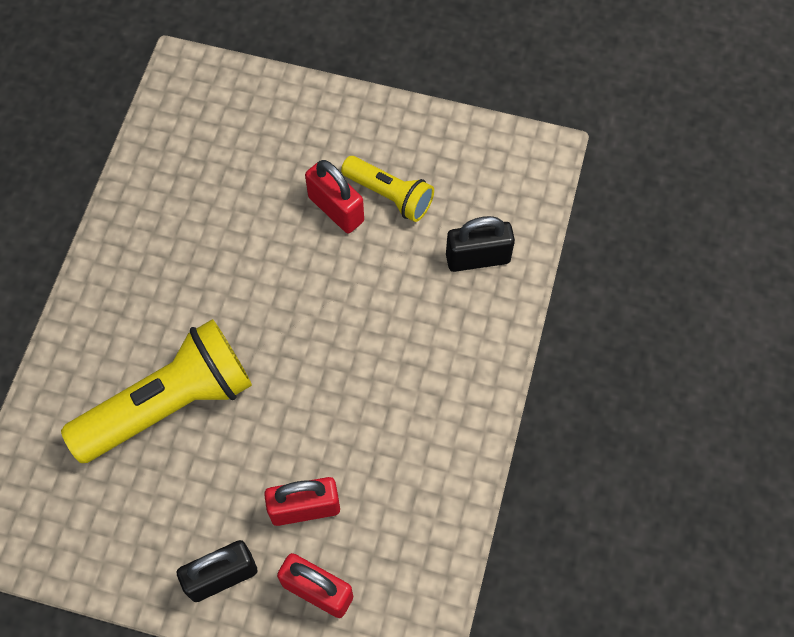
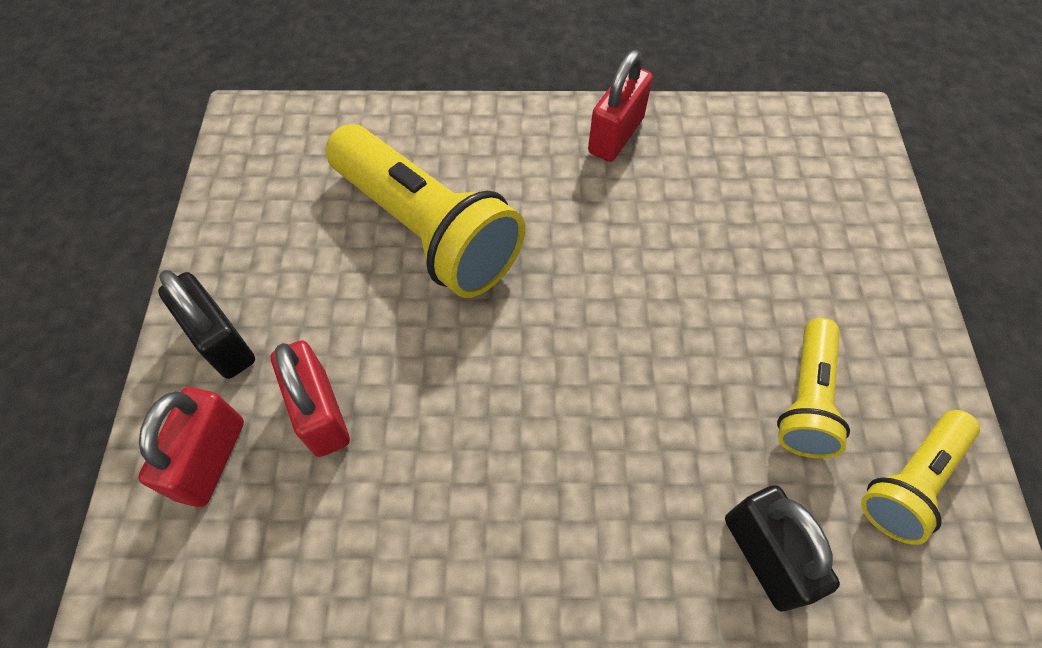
camera: 75 degrees right, 5 degrees down
red padlock [305,160,364,233] -> red padlock moved to [588,50,653,162]
none -> yellow flashlight [861,410,980,545]

